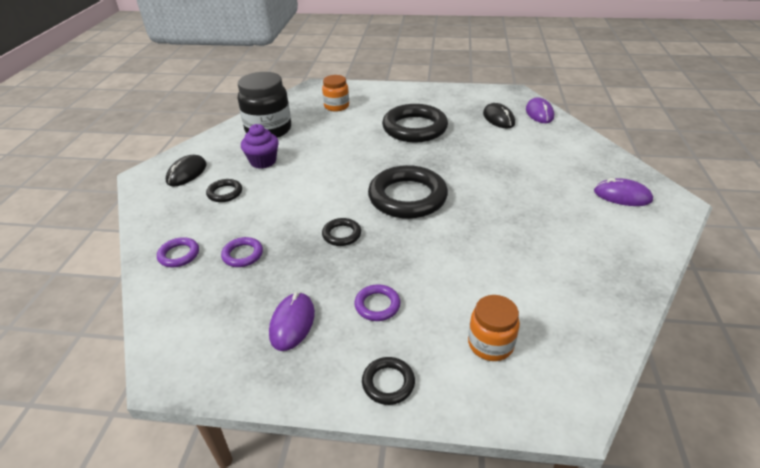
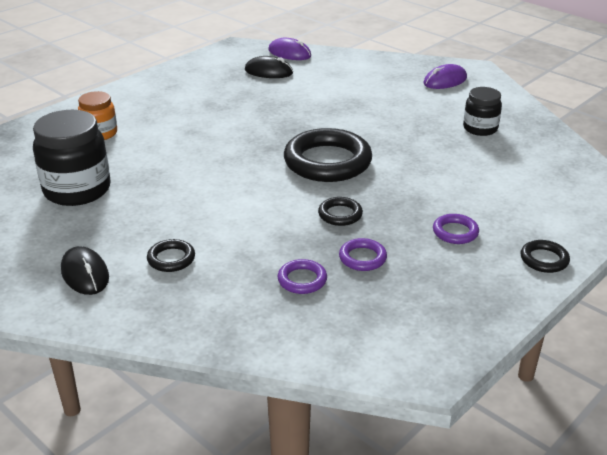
camera: 55 degrees left, 5 degrees down
purple ring [157,237,199,267] -> purple ring moved to [339,238,387,271]
purple cupcake [241,124,279,169] -> none
purple mouse [269,292,315,351] -> none
black ring [382,104,448,143] -> none
orange jar [468,295,520,361] -> none
none -> black jar [463,87,502,136]

